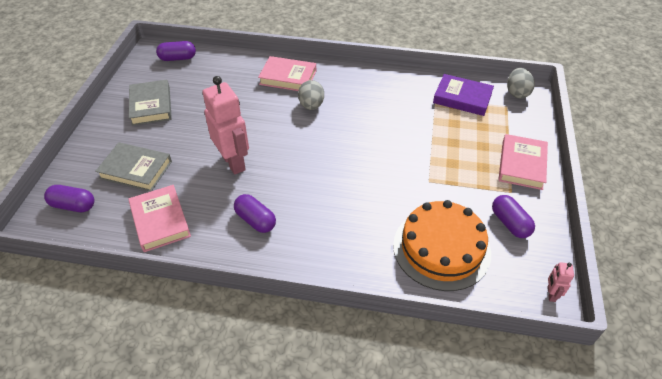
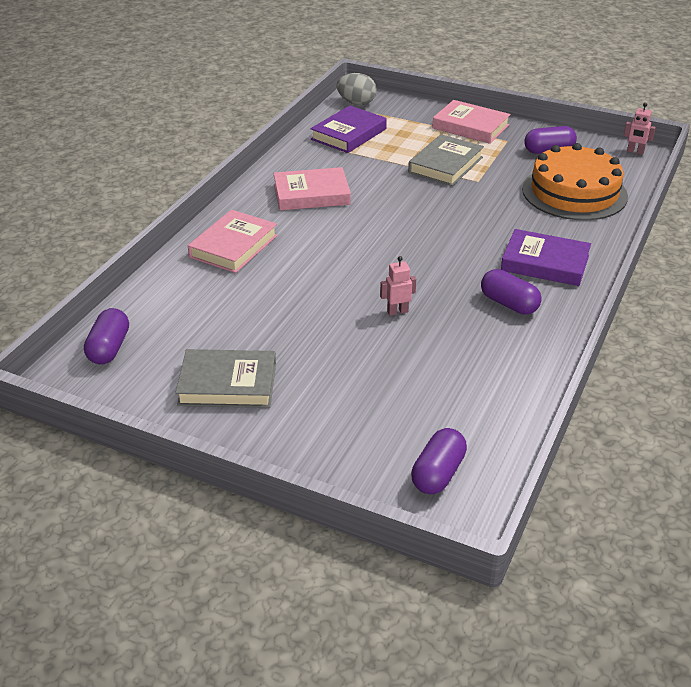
camera: 75 degrees left, 10 degrees down
grey book [95,142,172,192] -> grey book moved to [408,134,484,186]
pink book [128,185,191,252] -> pink book moved to [273,167,351,210]
pink robot [203,76,249,175] -> pink robot [380,256,416,316], size x0.43
purple capsule [234,194,276,233] -> purple capsule turned 75 degrees clockwise [481,269,542,315]
grey egg [298,80,324,110] -> none
none -> purple book [501,229,591,286]

